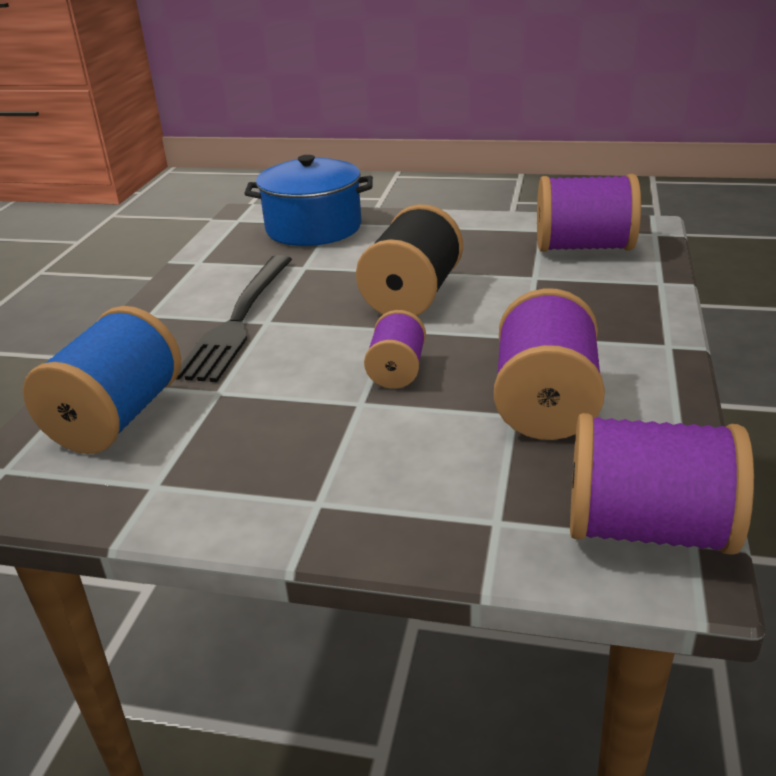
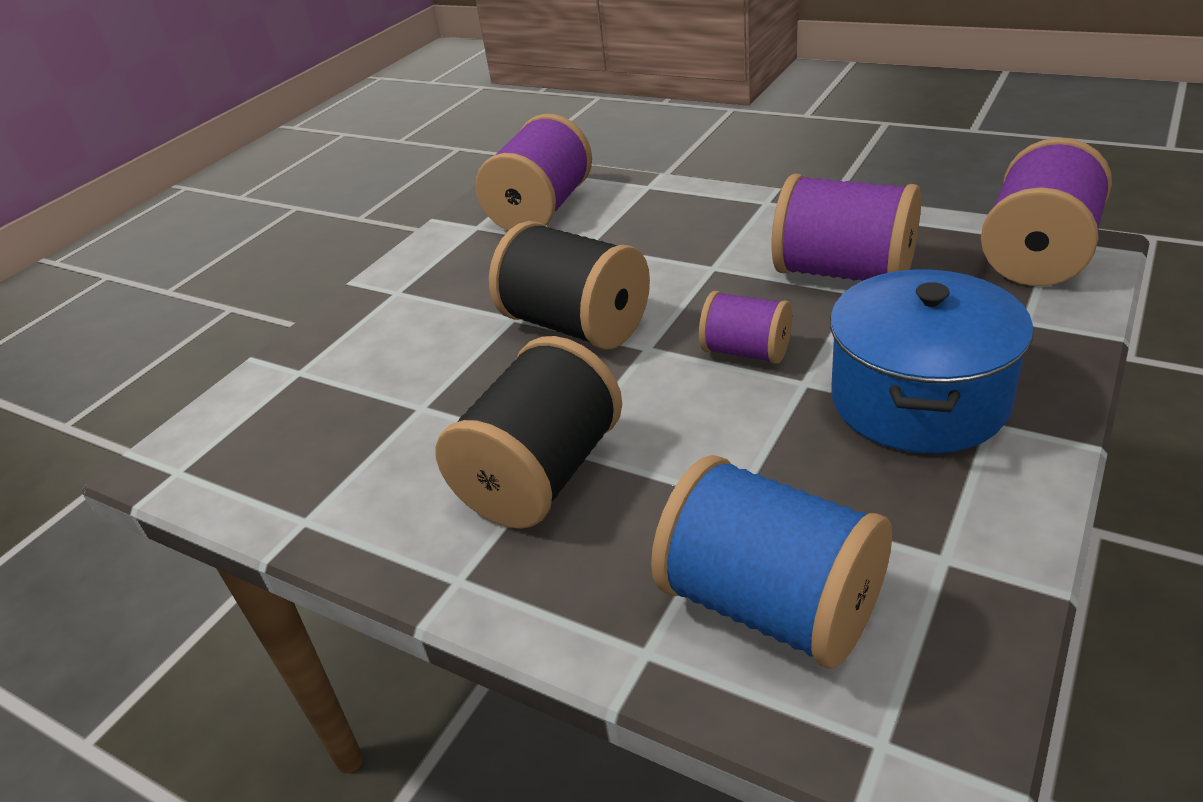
camera: 70 degrees left, 5 degrees up
black fork [177,255,292,382] -> black spool [435,336,622,529]
blue pot [244,155,373,246] -> blue pot moved to [830,270,1034,454]

